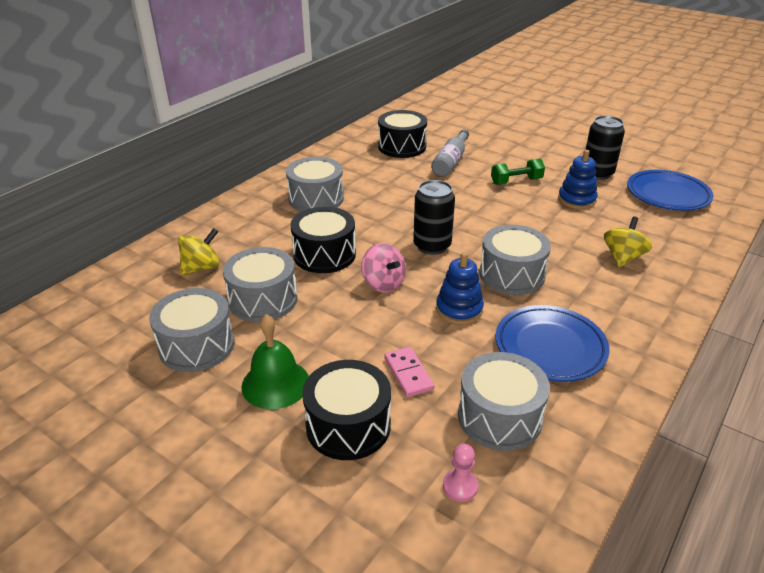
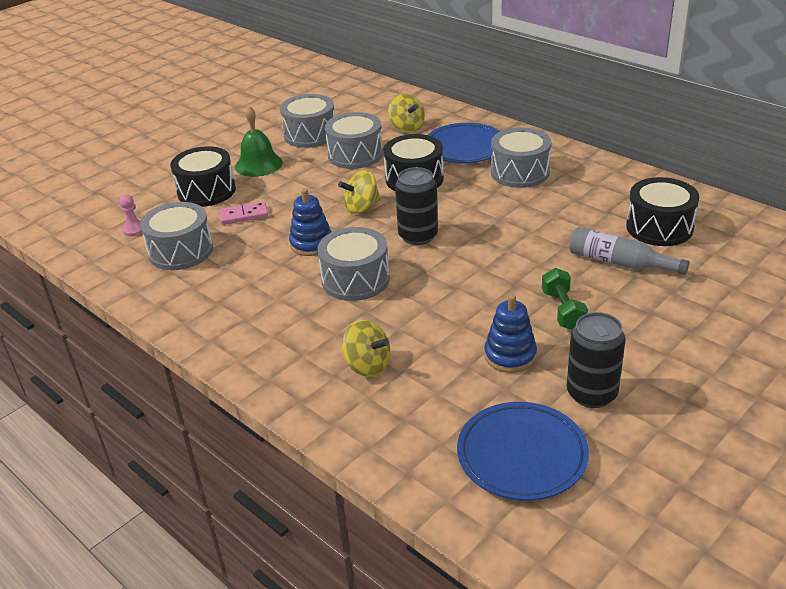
camera: 100 degrees right, 0 degrees up
pink spinning top [361,243,406,293] -> yellow spinning top [338,170,381,214]
blue plate [495,305,610,382] -> blue plate moved to [428,123,500,163]

